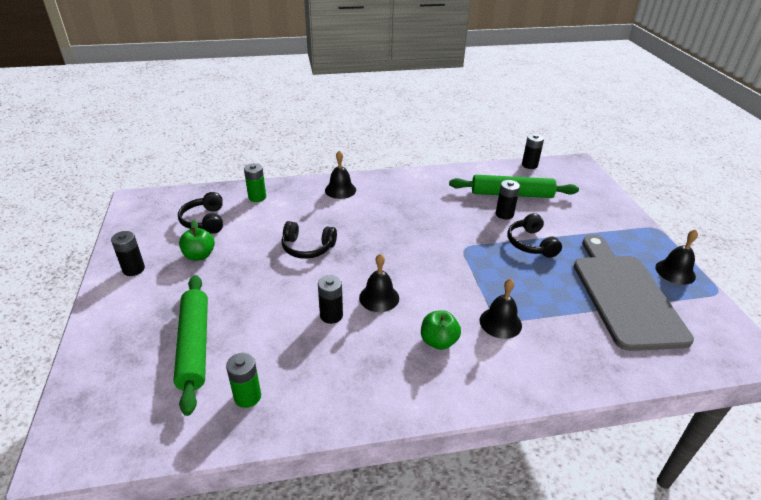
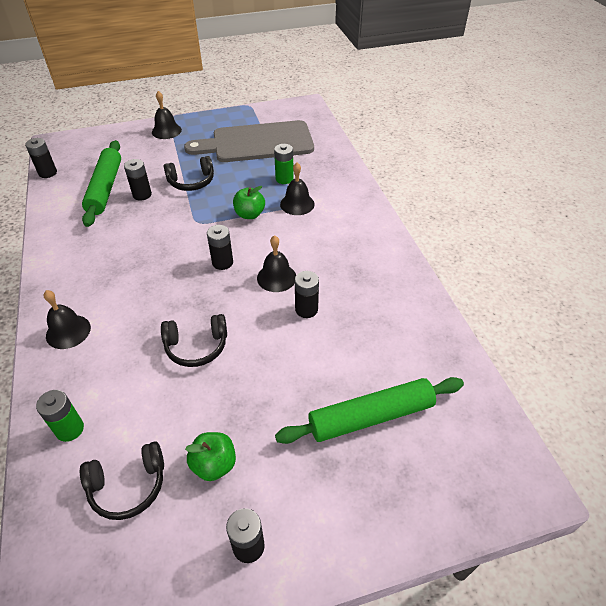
camera: 95 degrees left, 10 degrees up
green battery [226,353,261,408] -> green battery moved to [274,144,294,184]
black headphones [282,221,337,259] -> black headphones turned 75 degrees clockwise [161,314,227,367]
green apple [421,310,461,350] -> green apple moved to [233,186,265,219]
black bell [655,229,698,285] -> black bell moved to [152,91,182,139]
none -> black battery [207,225,233,270]

